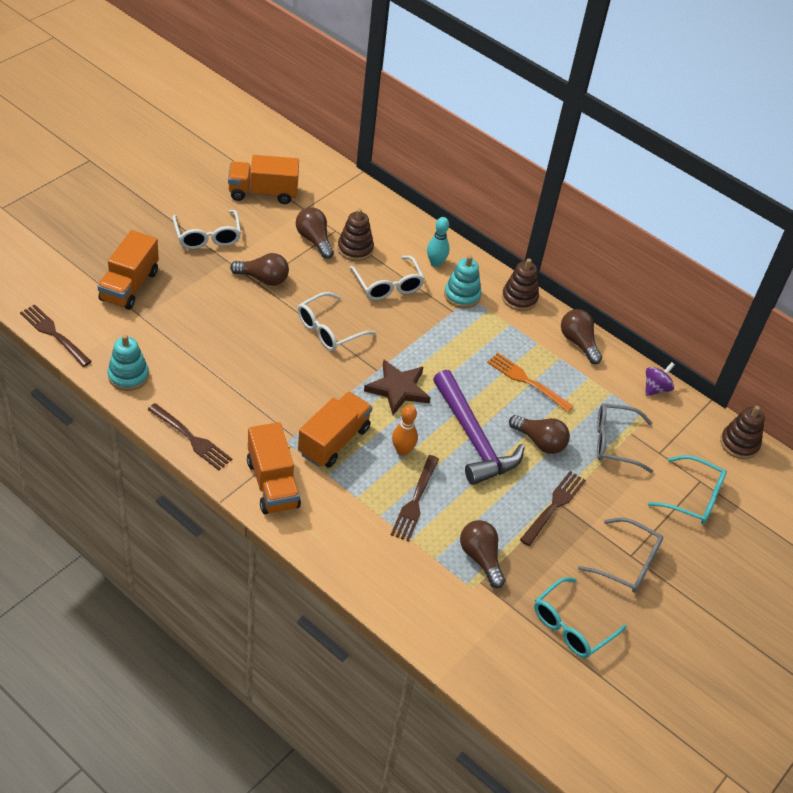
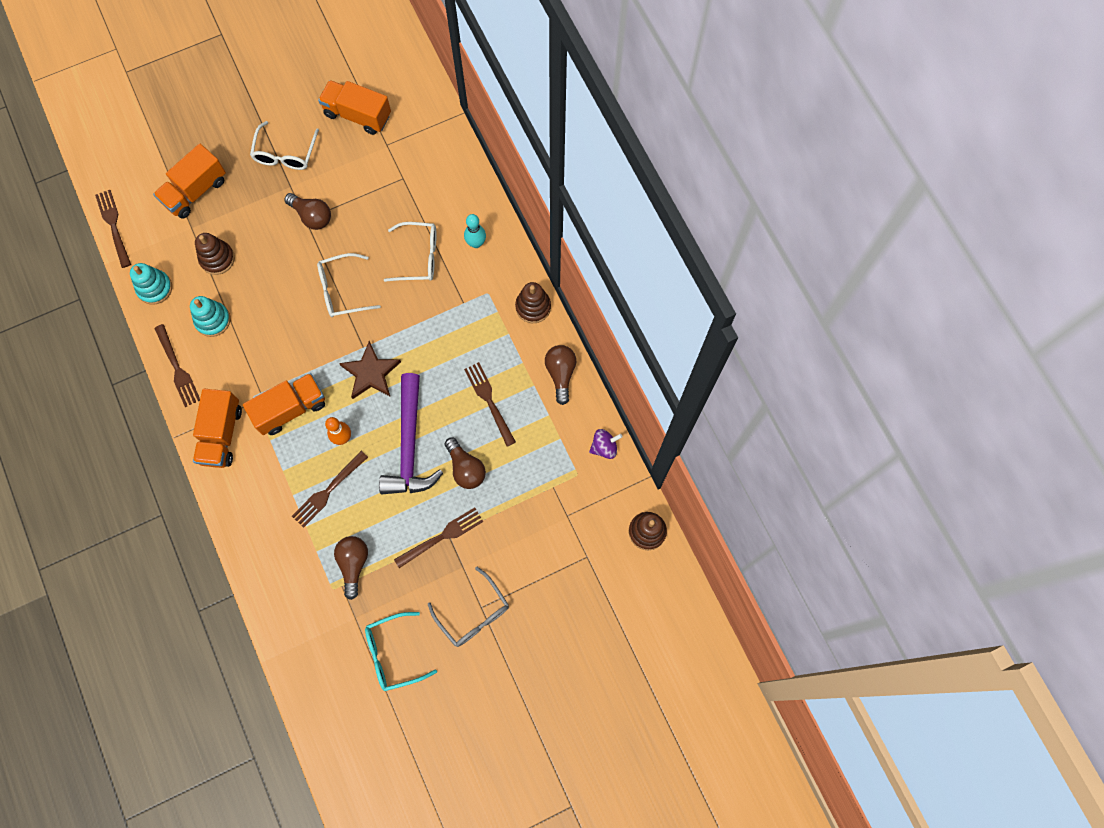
camera: 30 degrees right, 25 degrees up
brown light bulb [296,207,334,259] -> none
brown stacking toy [338,208,374,261] -> brown stacking toy moved to [195,233,235,275]
white glasses [349,256,425,300] -> white glasses turned 90 degrees counterclockwise [384,222,437,282]
turquoise stacking toy [444,255,482,308] -> turquoise stacking toy moved to [190,296,231,337]
orange fork [487,353,574,412] -> brown fork [464,362,516,447]
grey glasses [597,403,653,473] -> none
turquoise glasses [648,455,727,524] -> none

